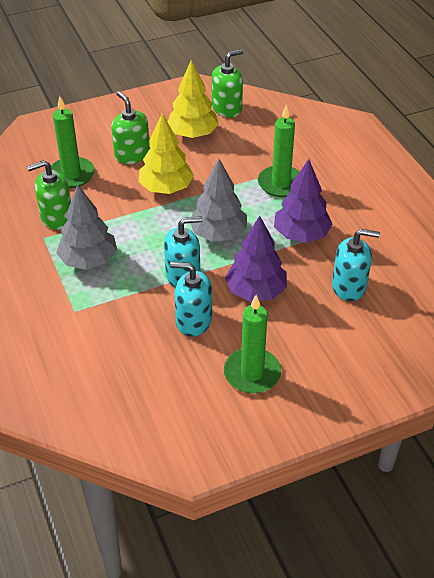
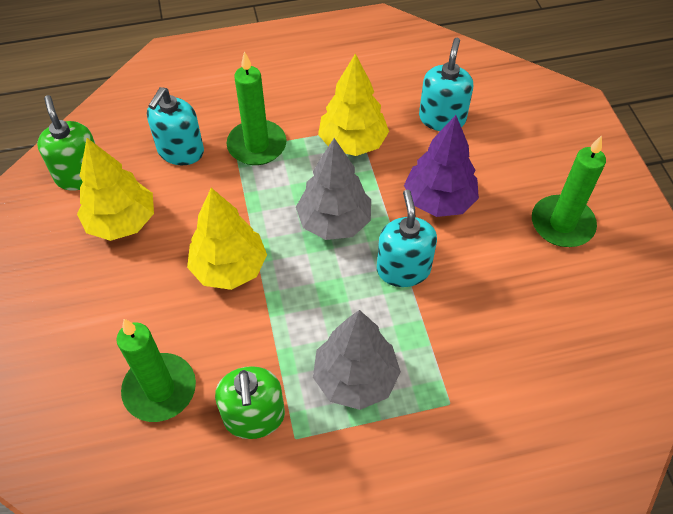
camera: 80 degrees left, 10 degrees up
green soap dispenser [111,91,150,164] -> none
turquoise soap dispenser [170,262,212,337] -> turquoise soap dispenser moved to [147,87,204,165]
purple tree [274,159,333,243] -> yellow tree [318,53,389,156]

